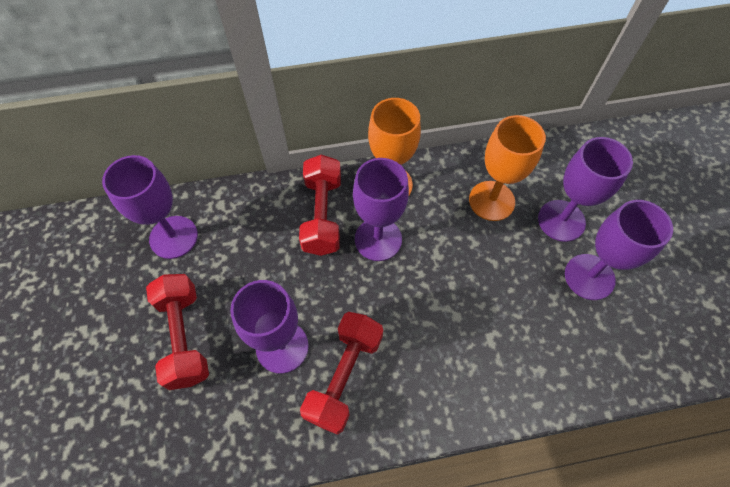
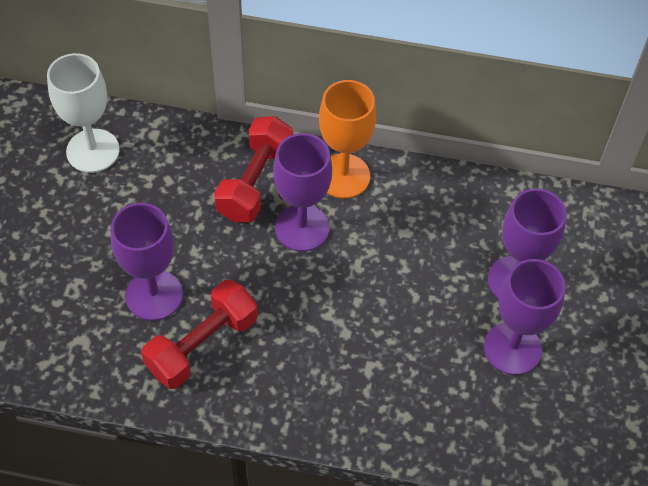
camera: 20 degrees right, 5 degrees down
purple goblet [102,155,198,259] -> white goblet [47,53,120,173]
red dumbbell [146,274,209,390] -> none
orange goblet [469,115,546,221] -> none

